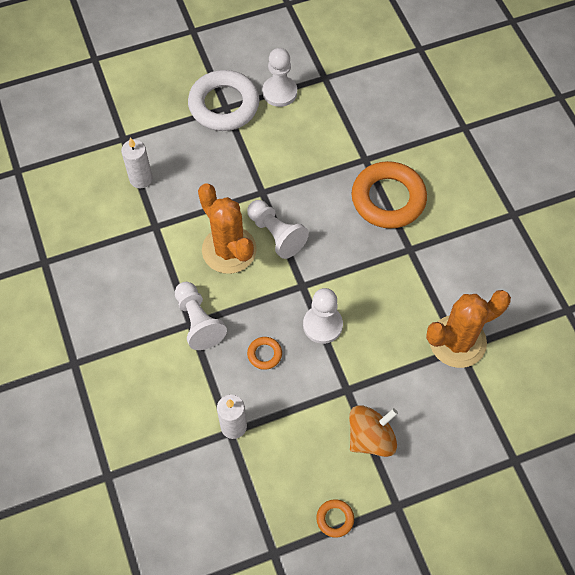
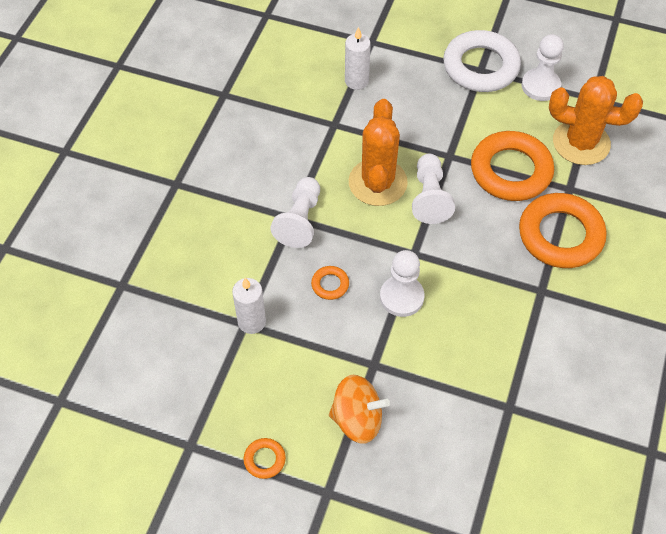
camera: 40 degrees right, 5 degrees down
orange cactus [426,290,511,368] -> orange cactus moved to [549,76,643,165]
none -> orange ring [471,131,554,201]

